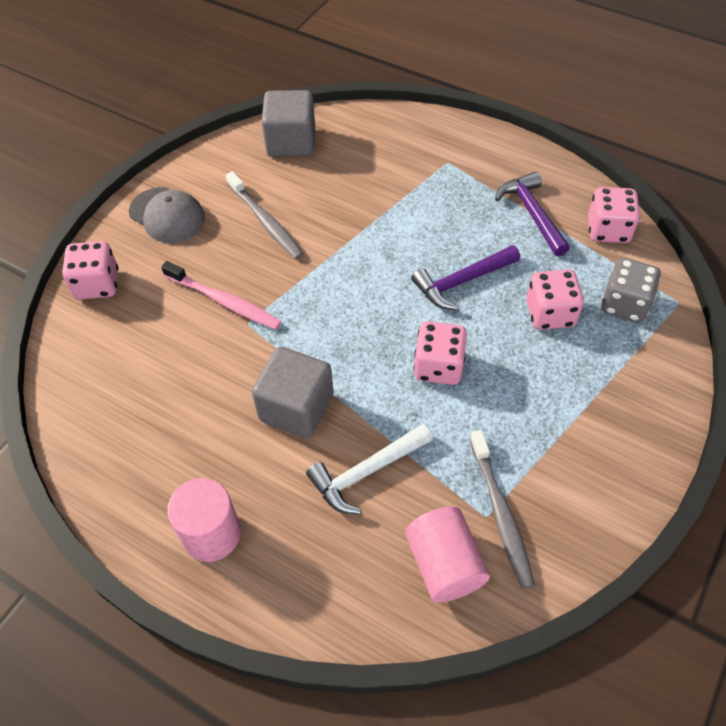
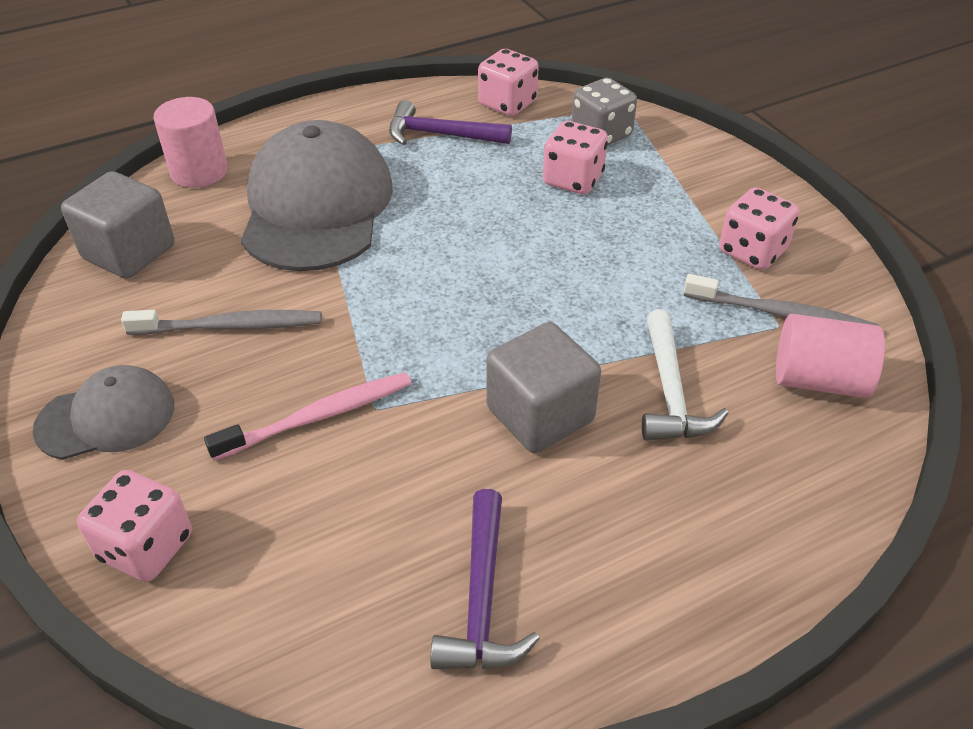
camera: 60 degrees left, 10 degrees down
pink cylinder [167,478,241,562] -> pink cylinder moved to [154,97,228,188]
purple hammer [411,245,520,310] -> purple hammer moved to [430,489,540,669]
pink dice [413,321,467,385] -> pink dice moved to [719,187,799,270]
none -> grey cap [241,120,393,271]

